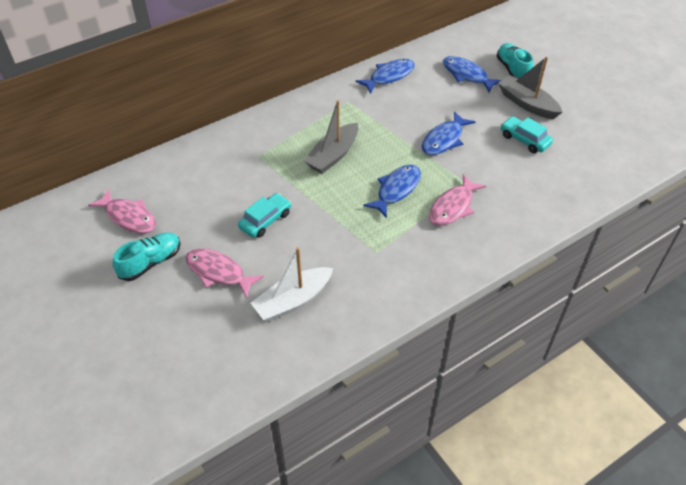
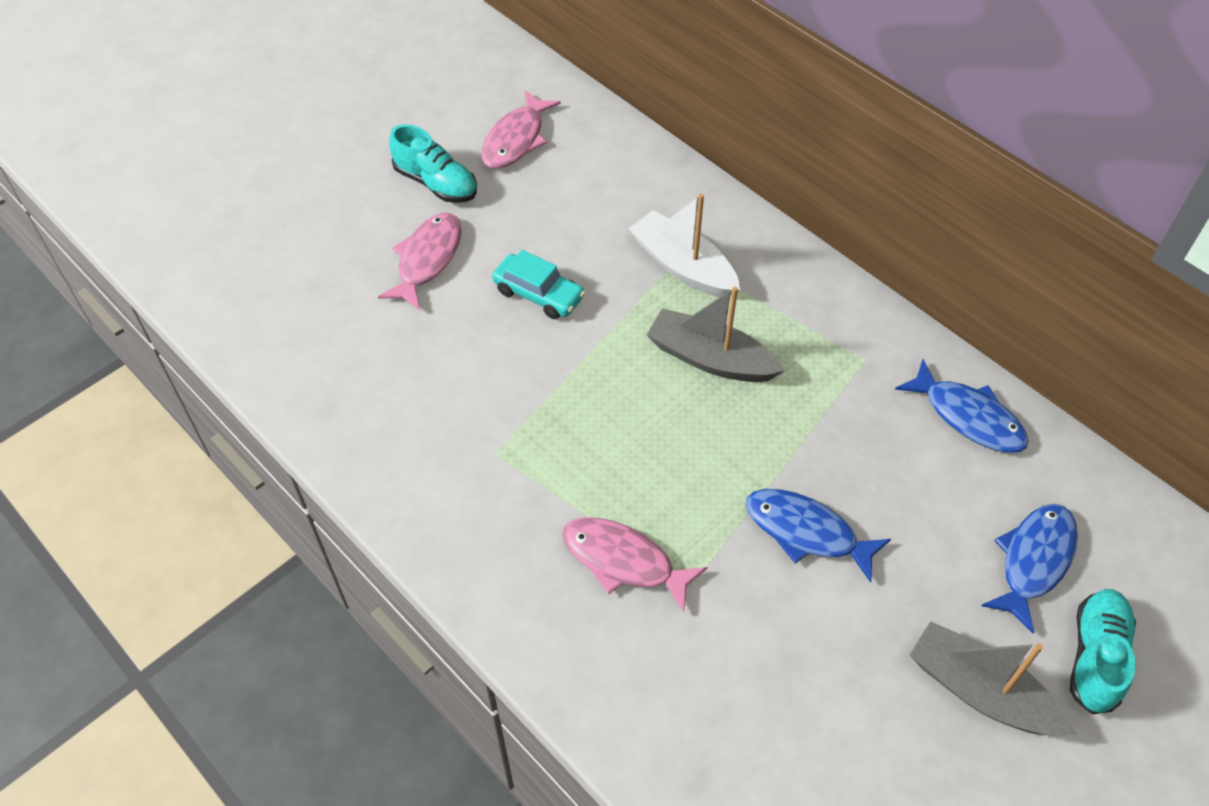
camera: 80 degrees right, 5 degrees up
white boat [251,247,333,321] -> white boat moved to [629,194,740,297]
blue fish [363,165,421,218] -> none
turquoise shoe [496,43,533,78] -> turquoise shoe turned 45 degrees counterclockwise [1070,589,1136,714]
grey boat [498,57,563,119] -> grey boat turned 90 degrees counterclockwise [910,621,1076,736]
turquoise car [501,116,553,153] -> none

